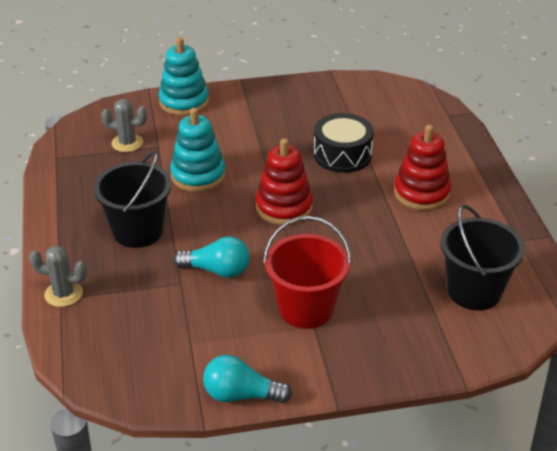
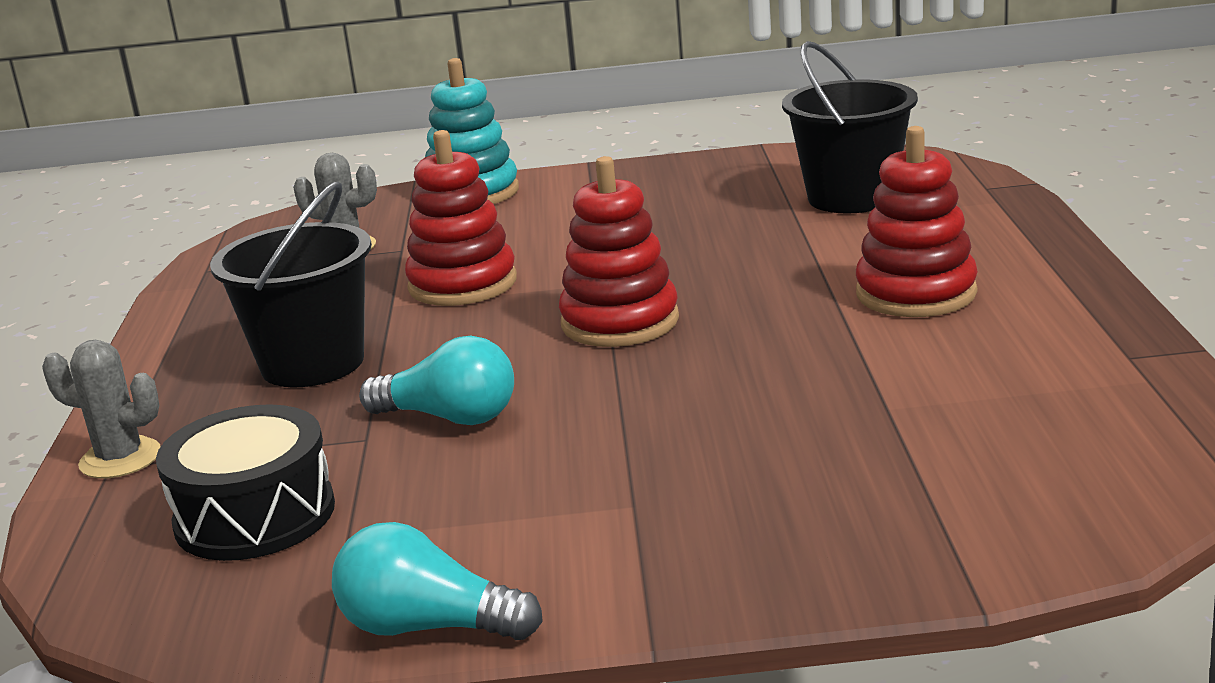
camera: 10 degrees right, 15 degrees down
turquoise stacking toy [170,108,226,192] -> red stacking toy [405,130,517,306]
red bucket [263,216,352,329] -> none
black drum [314,113,374,173] -> black drum moved to [156,404,335,561]
black bucket [440,205,525,310] -> black bucket moved to [782,41,918,214]

